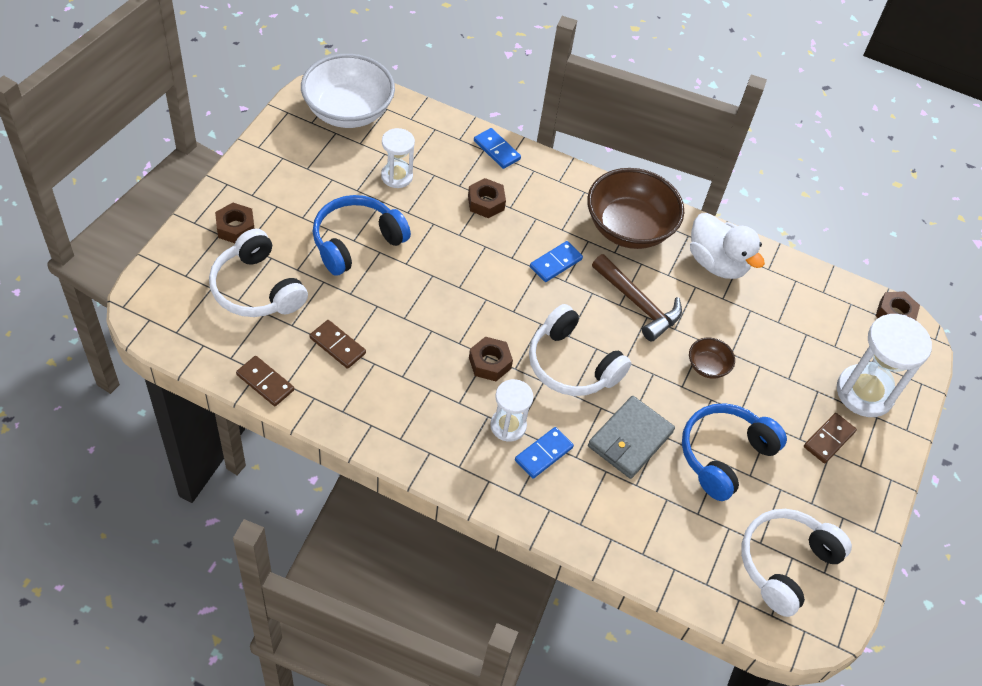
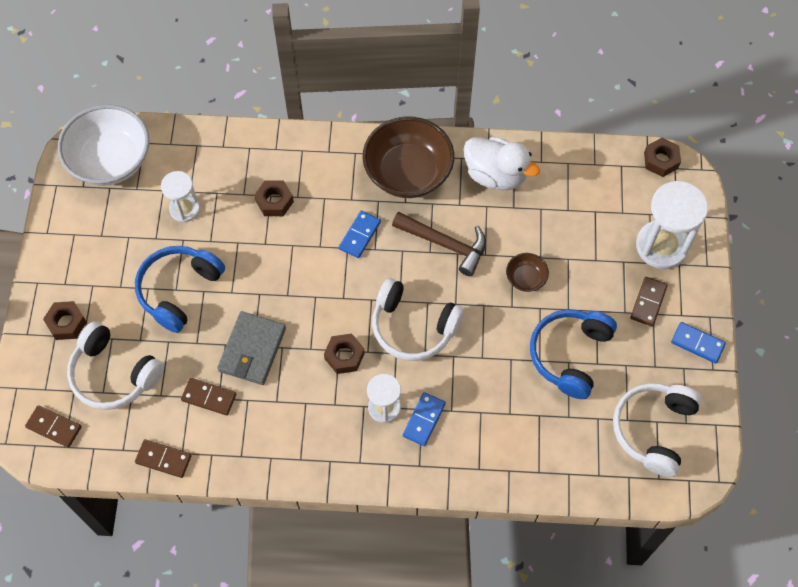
camera: 15 degrees left, 10 degrees up
blue domino [474,128,521,169] -> blue domino moved to [671,322,726,364]
grey wallet [588,396,675,479] -> grey wallet moved to [217,311,286,385]
none -> brown domino [25,405,82,448]

